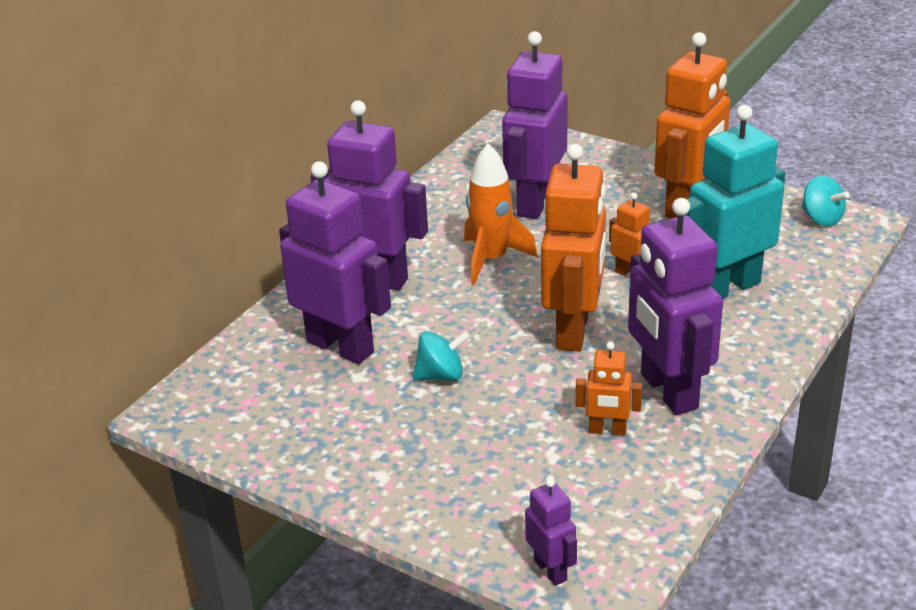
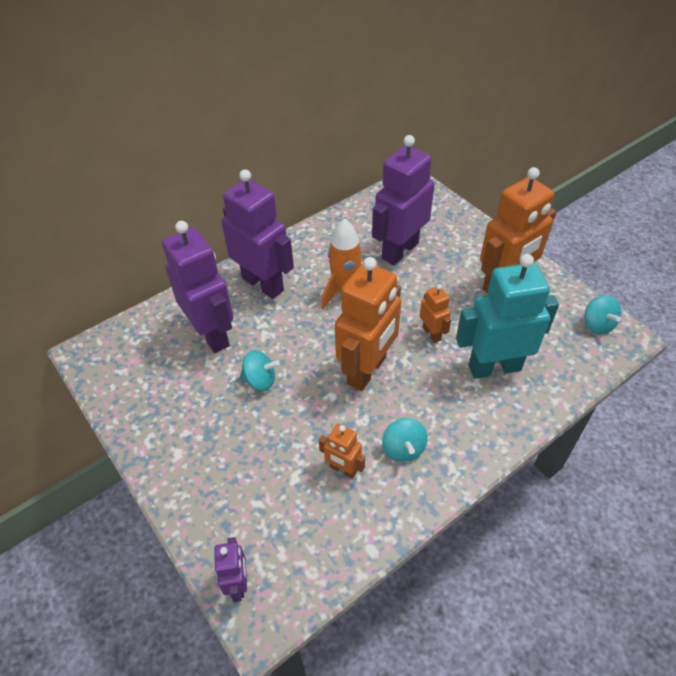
camera: 20 degrees right, 15 degrees up
purple robot [628,198,723,415] -> turquoise spinning top [382,418,428,462]

